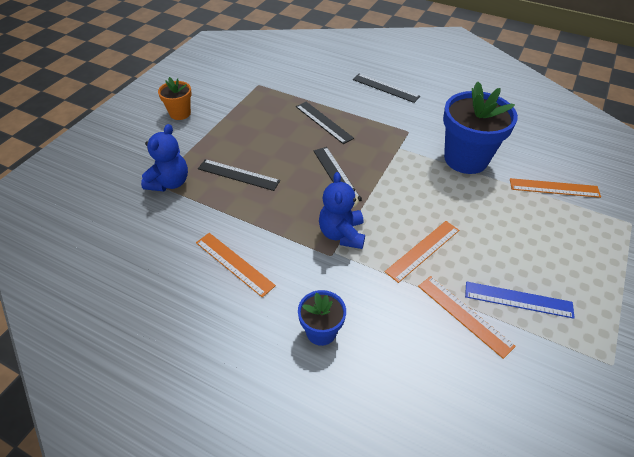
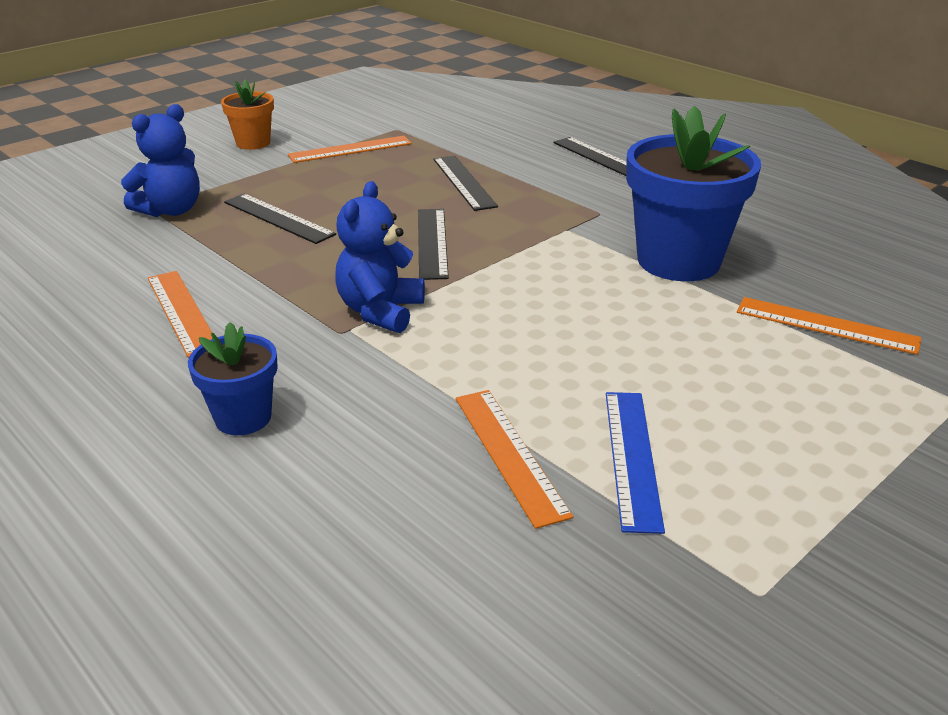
camera: 20 degrees right, 15 degrees down
orange ruler [385,221,459,283] -> orange ruler moved to [288,136,412,163]
blue ruler [465,282,575,319] -> blue ruler turned 60 degrees clockwise [606,392,665,534]

